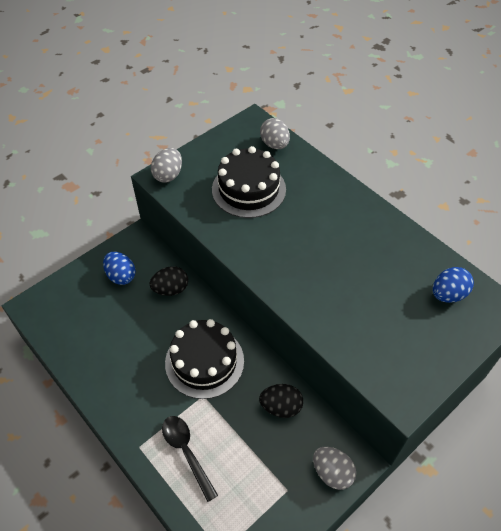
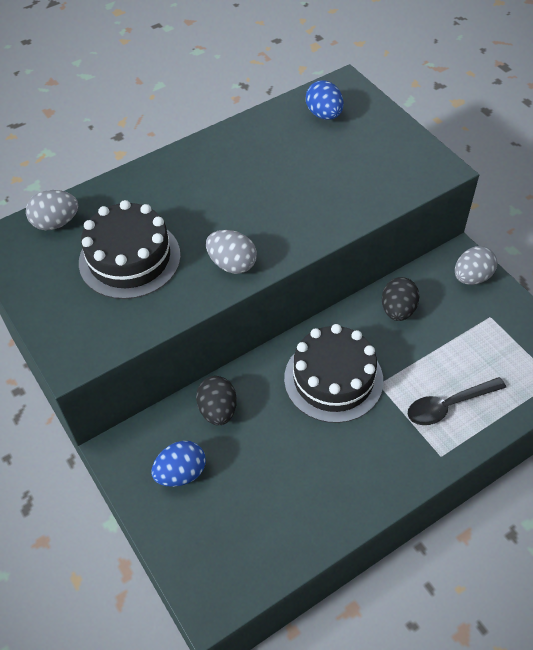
camera: 80 degrees left, 0 degrees up
grey egg [151,148,182,183] -> grey egg moved to [206,230,257,274]

